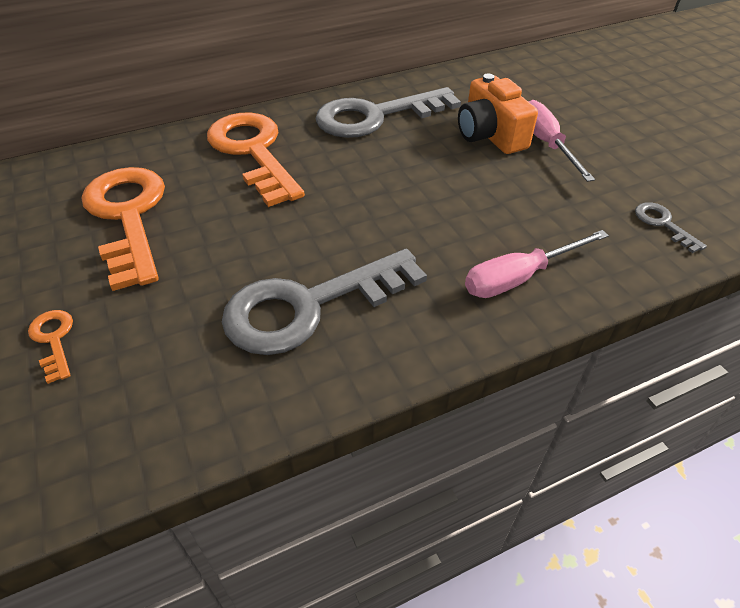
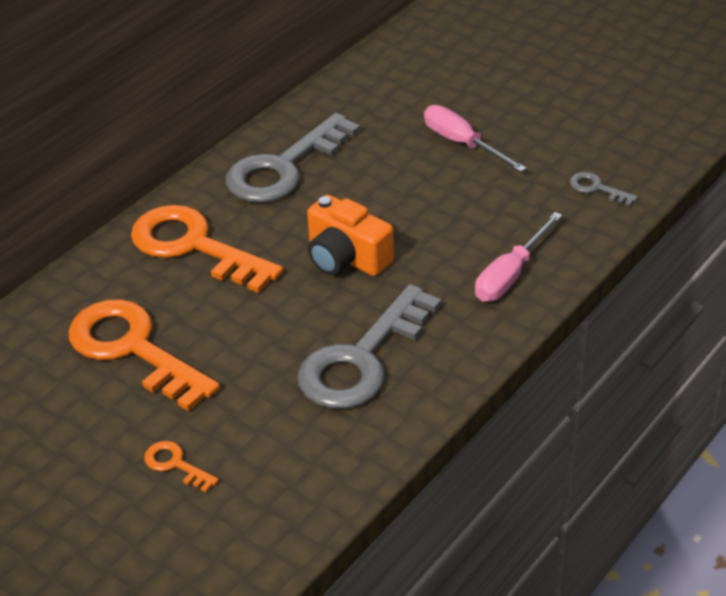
camera: 25 degrees left, 5 degrees down
orange camera [458,74,538,154] -> orange camera moved to [307,195,394,276]

